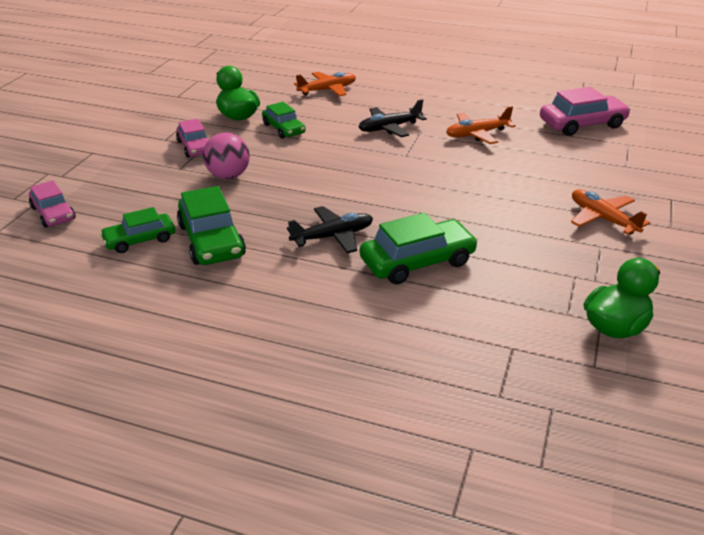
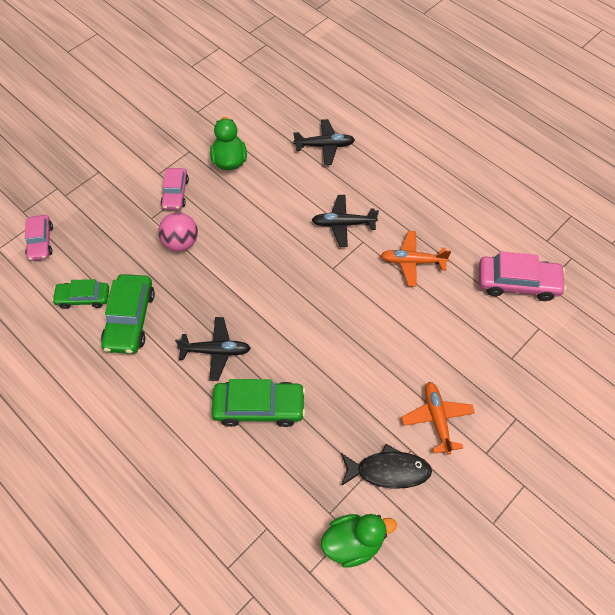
camera: 25 degrees right, 25 degrees up
green car [262,102,306,139] -> none
orange plane [294,72,356,96] -> black plane [293,119,355,165]
none -> black fish [341,444,432,489]

